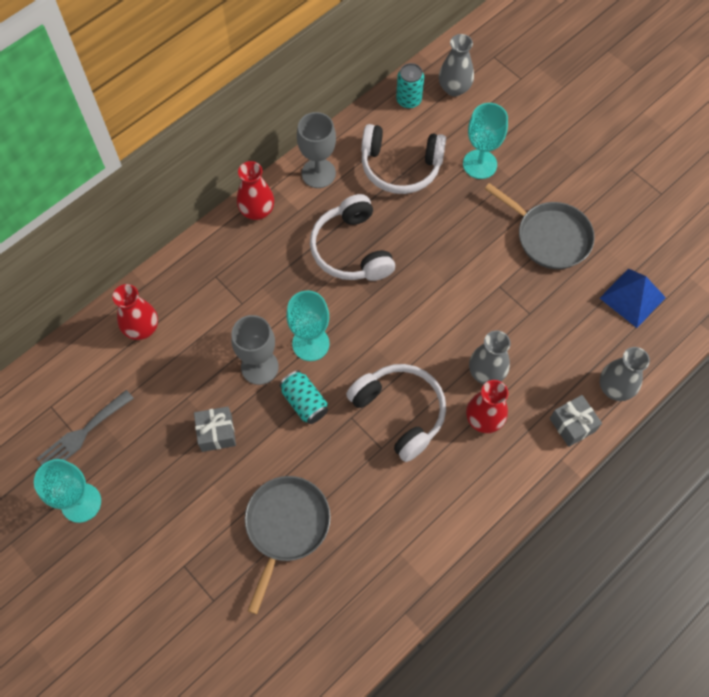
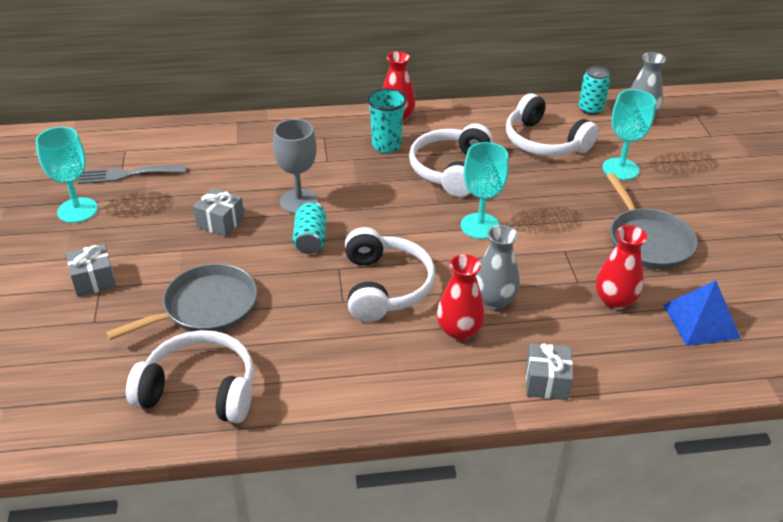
camera: 35 degrees right, 25 degrees down
red vase [112,284,158,340] -> red vase moved to [596,225,647,310]
turquoise goblet [286,291,329,361] -> turquoise goblet moved to [461,142,509,239]
grey goblet [297,112,336,188] -> none
grey vase [600,347,650,401] -> none
none -> grey gift [66,244,116,297]
none -> white headphones [126,330,254,423]
none -> turquoise cup [367,88,407,153]

